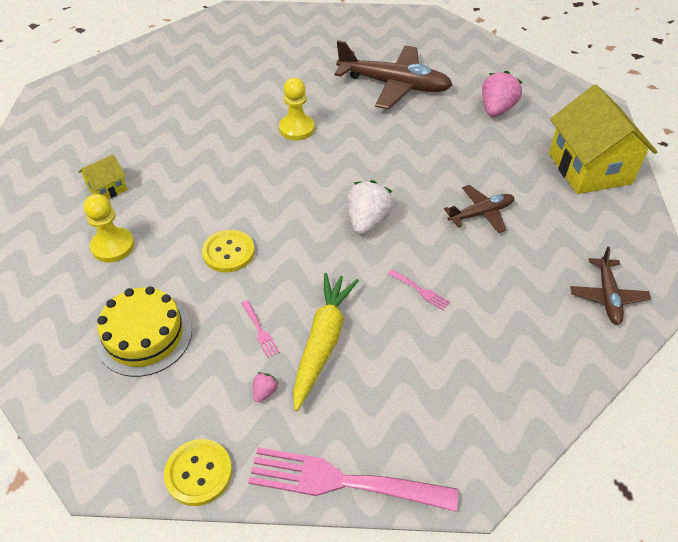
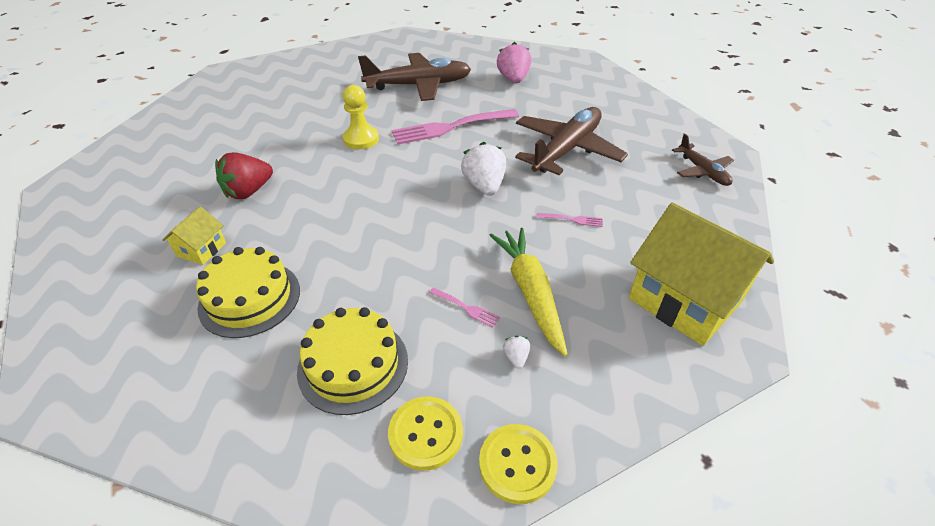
camera: 30 degrees left, 5 degrees down
yellow pawn [84,194,134,262] -> yellow cake [196,247,300,338]
yellow button [202,230,255,272] -> yellow button moved to [388,396,463,471]
pink fork [248,447,458,512] -> pink fork moved to [391,109,519,144]
pink strawberry [253,372,278,402] -> white strawberry [503,336,530,368]
brown plane [444,185,514,233] -> brown plane [515,107,628,175], size x1.88
yellow house [549,84,657,194] -> yellow house moved to [629,203,774,346]
none -> red strawberry [215,152,273,199]

